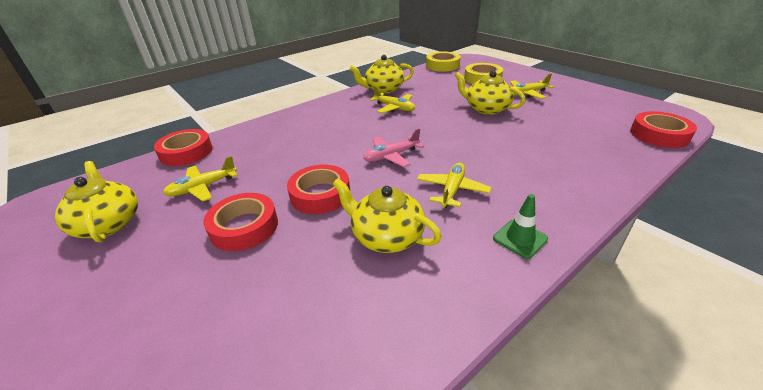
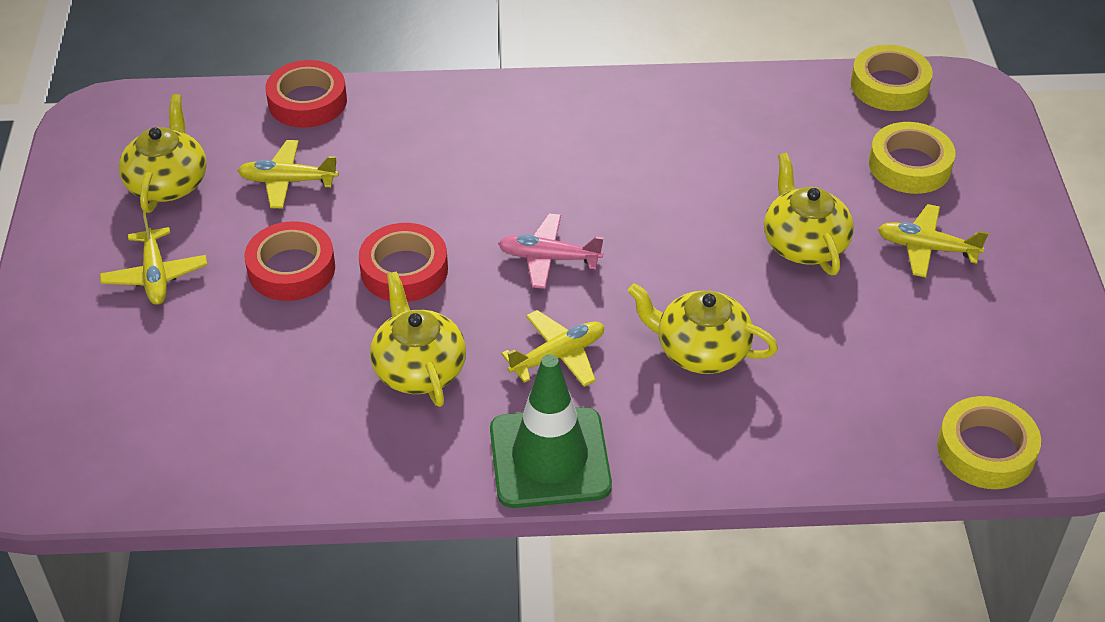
camera: 35 degrees right, 10 degrees up
yellow teapot [349,55,414,94] -> yellow teapot moved to [628,283,778,374]
yellow plane [369,86,415,113] -> yellow plane moved to [100,212,207,305]
green traffic cone [493,194,548,259] -> green traffic cone [490,354,612,508], size x2.03
red tape [630,111,697,148] -> yellow tape [937,396,1041,489]

